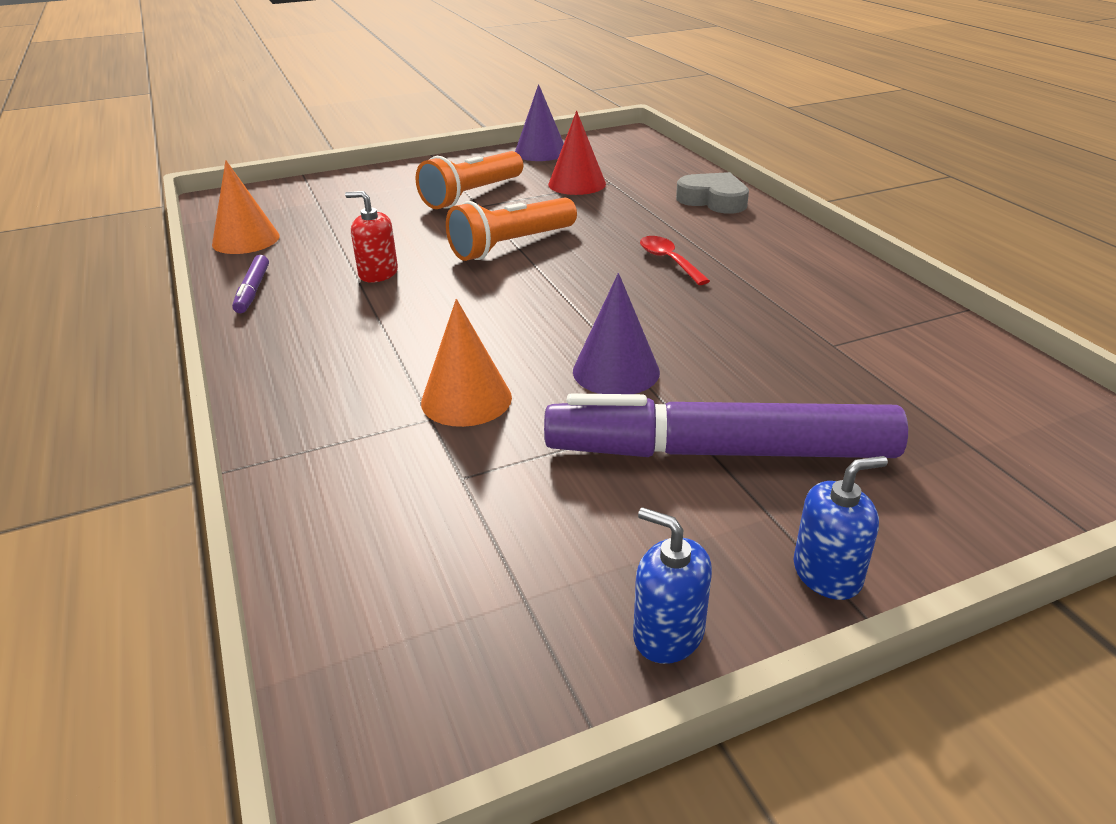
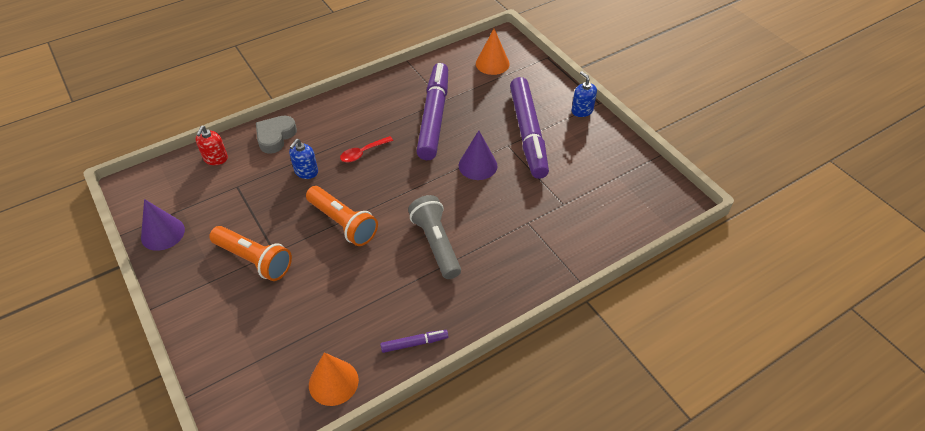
camera: 100 degrees left, 15 degrees up
red soap dispenser [345,191,398,283] -> red soap dispenser moved to [195,126,228,165]
orange cone [421,299,512,427] -> orange cone moved to [476,29,510,75]
red cone [548,111,606,195] -> none
blue soap dispenser [633,507,712,664] -> blue soap dispenser moved to [289,139,318,179]
none -> grey flashlight [408,195,461,279]
none -> purple marker [416,63,448,160]

